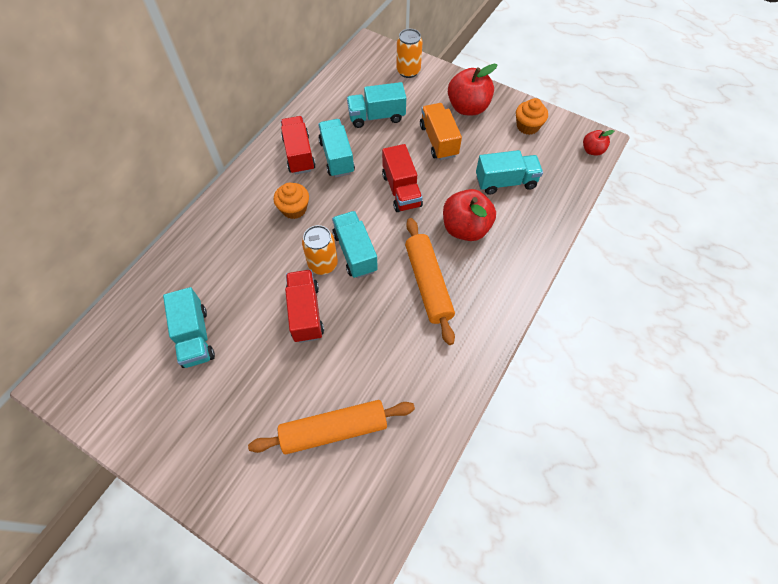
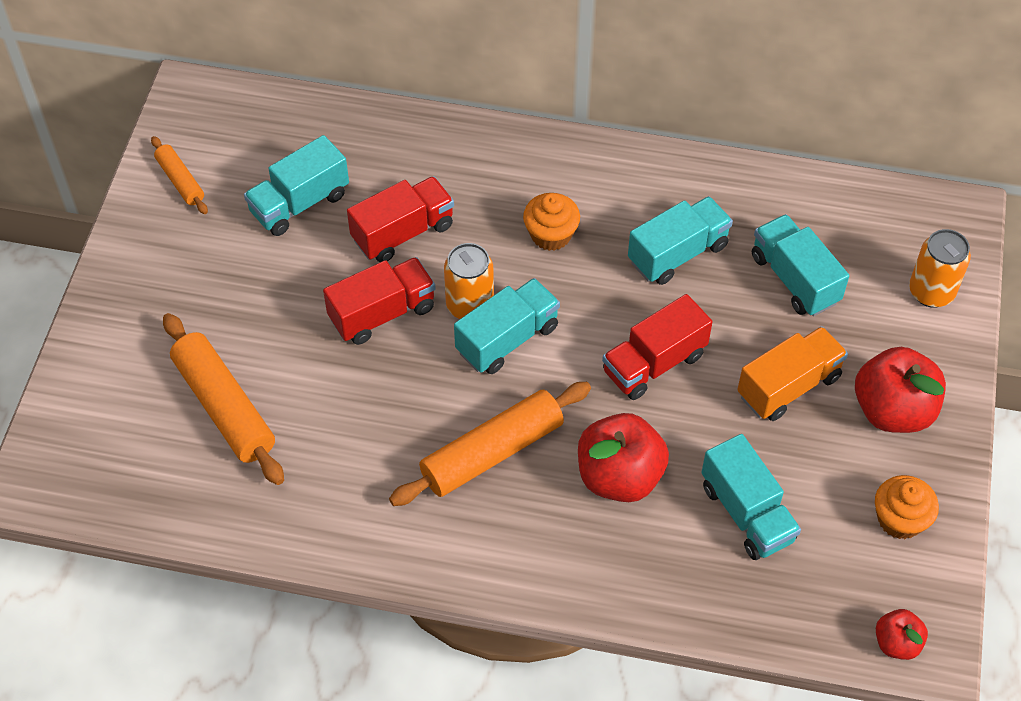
camera: 70 degrees right, 5 degrees down
red truck [281,116,316,174] -> red truck moved to [347,176,454,262]
none -> orange rolling pin [151,136,208,214]

